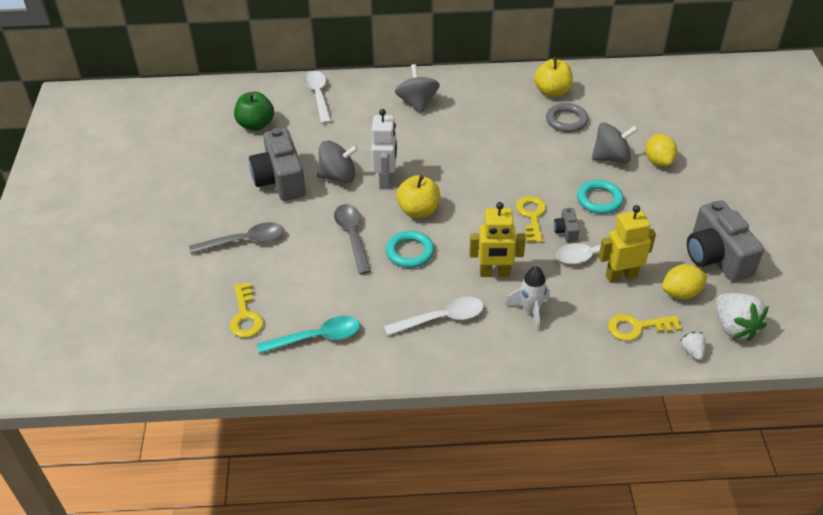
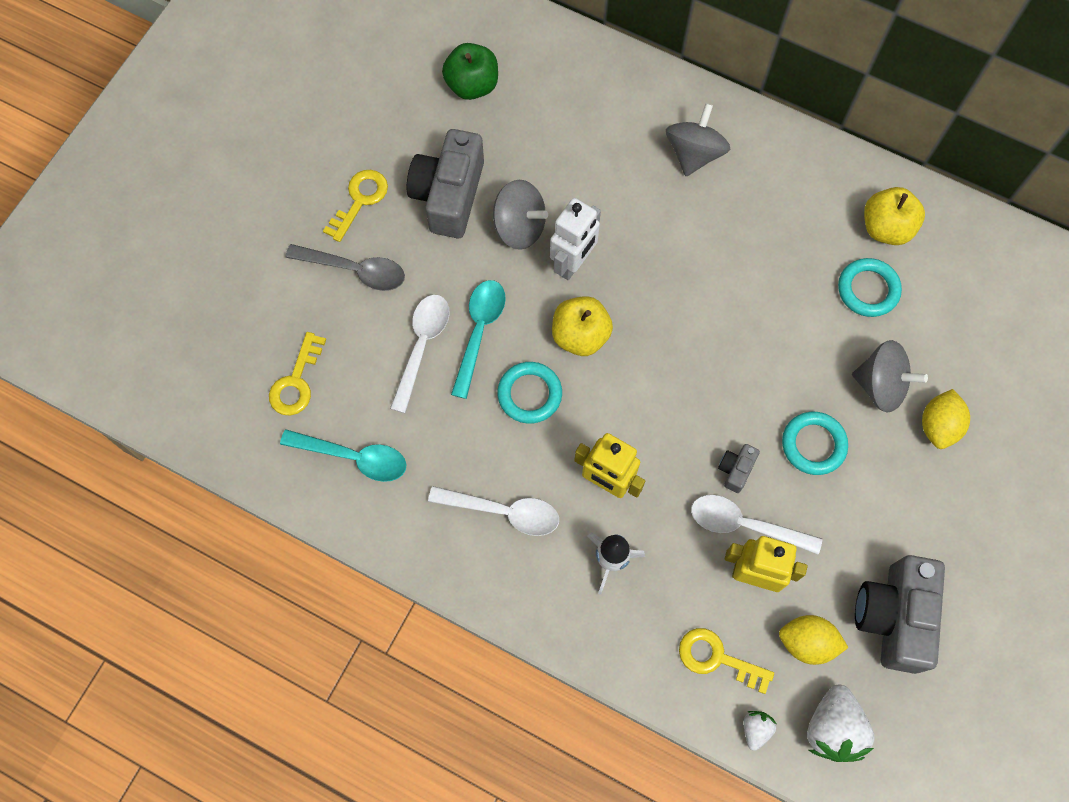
camera: 30 degrees right, 25 degrees up
white spoon [304,71,331,124] -> white spoon moved to [390,295,449,413]
grey spoon [334,204,371,274] -> turquoise spoon [451,280,506,399]
yellow key [516,196,546,243] -> yellow key moved to [323,170,388,242]
grey ring [546,103,588,132] -> turquoise ring [838,258,902,317]

